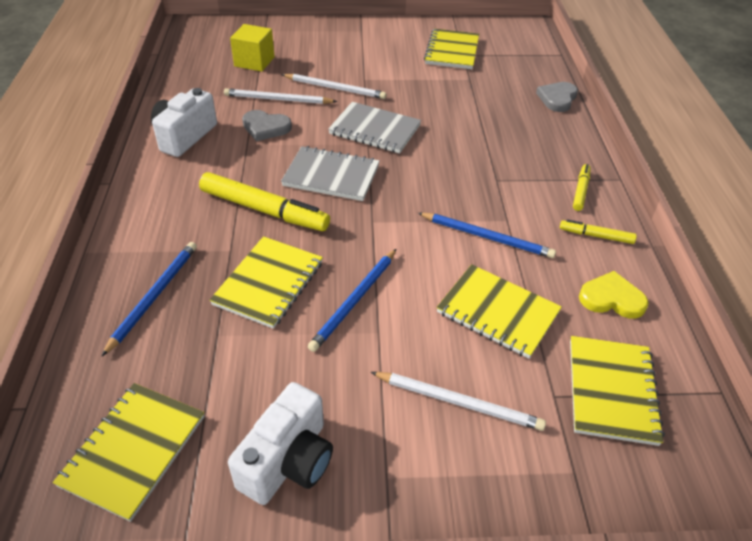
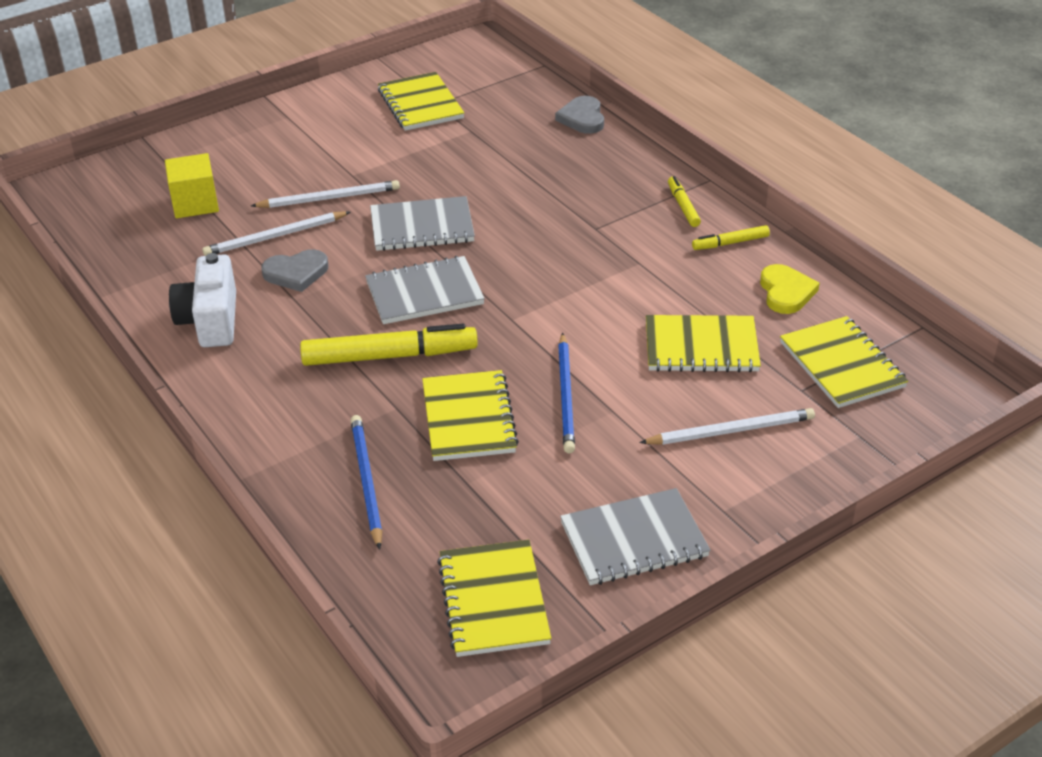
camera: 30 degrees left, 5 degrees down
white camera [228,382,333,505] -> grey notebook [560,488,711,585]
blue pencil [418,213,556,258] -> none
yellow heart [579,271,649,319] -> yellow heart turned 105 degrees clockwise [760,264,820,314]

